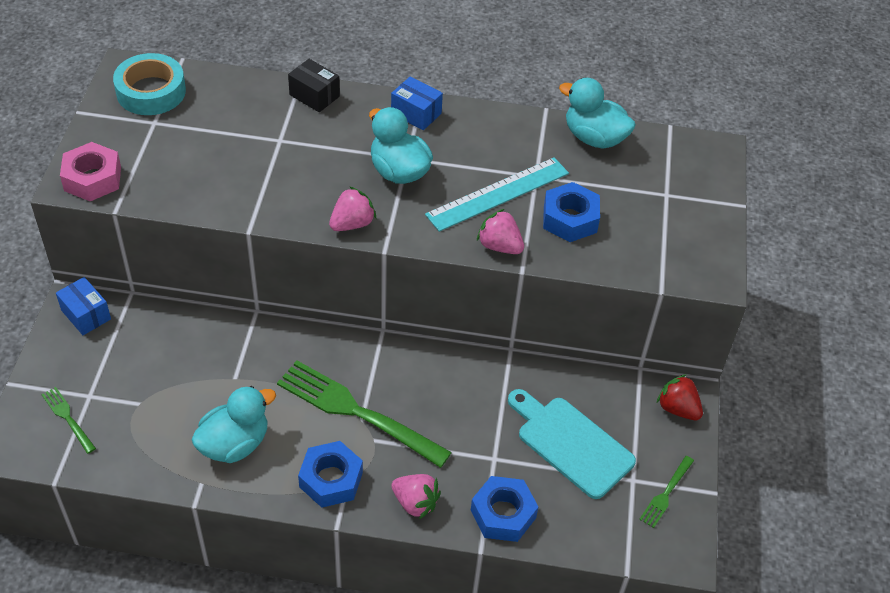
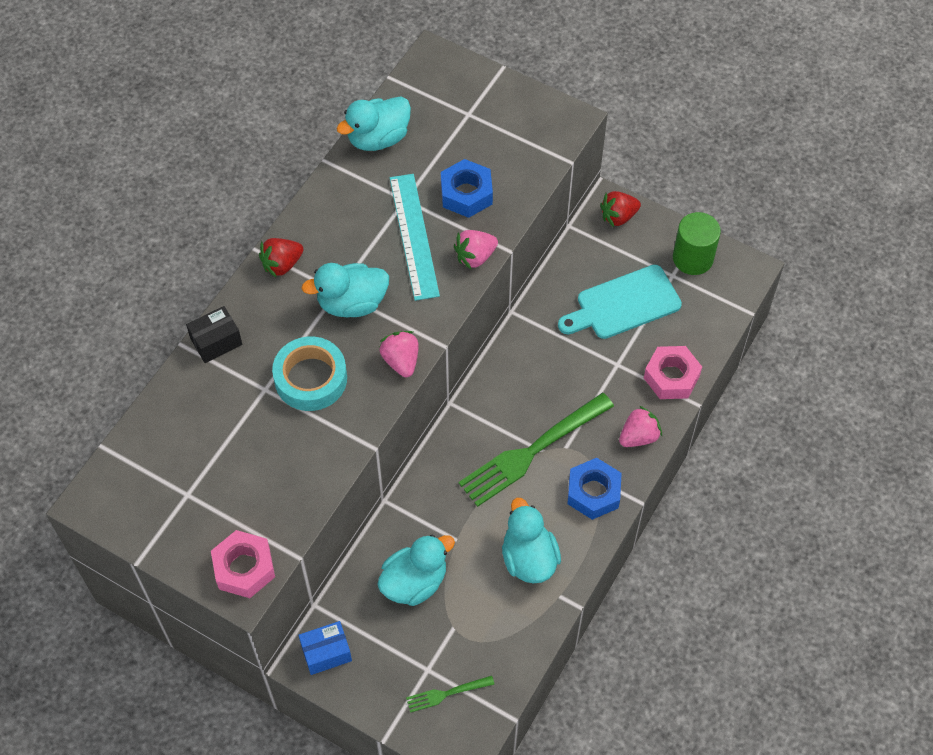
camera: 65 degrees left, 10 degrees up
turquoise tape [113,53,186,115] -> turquoise tape moved to [272,337,347,411]
blue box [391,76,443,130] -> red strawberry [259,238,304,278]
blue nut [471,476,538,542] -> pink nut [644,346,702,399]
green fork [639,456,694,528] -> green cylinder [673,212,721,275]
none -> turquoise duck [377,535,455,606]

